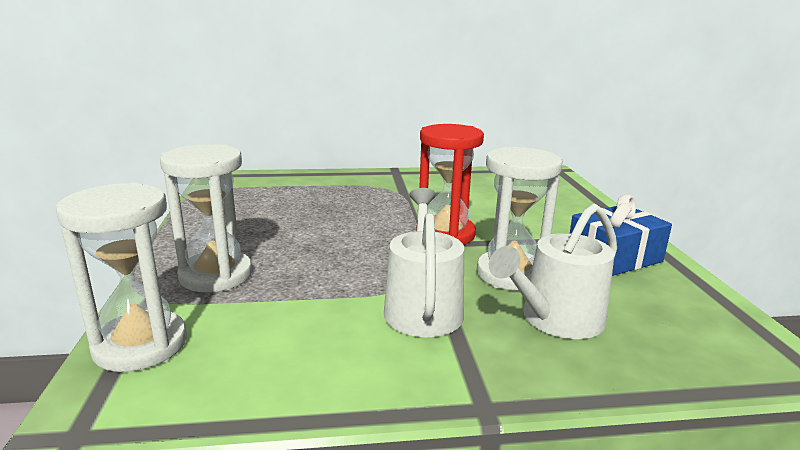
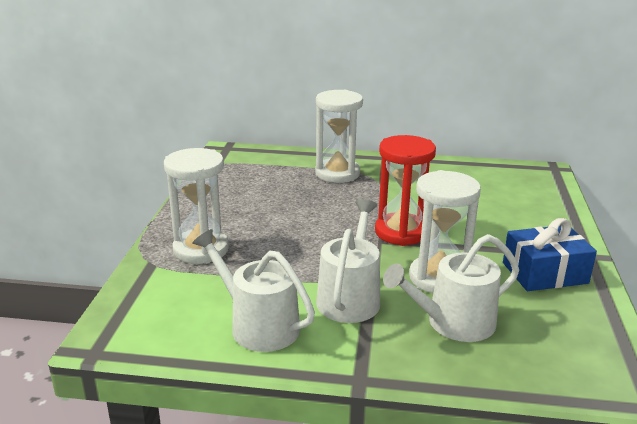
camera: 15 degrees right, 5 degrees up
white hourglass [56,182,187,372] -> white hourglass moved to [315,90,363,183]
none -> white watering can [192,229,315,352]

